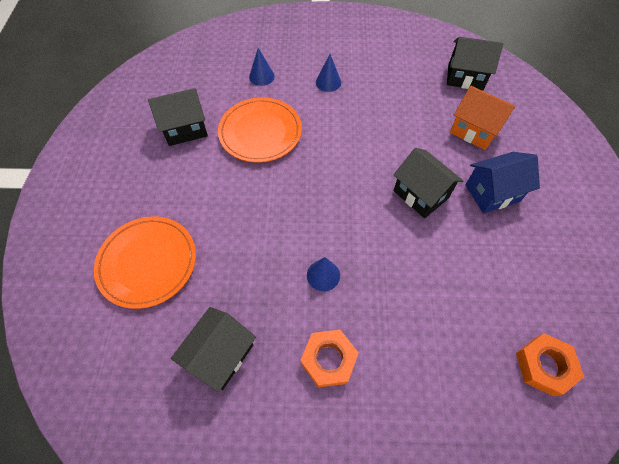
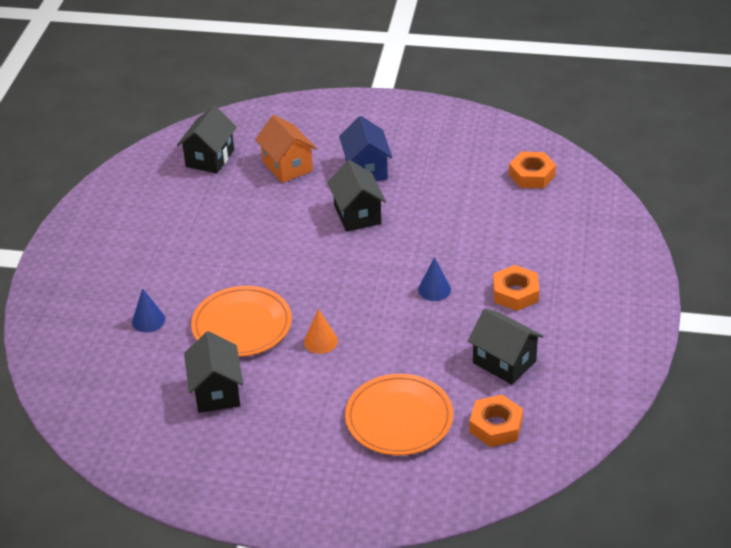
camera: 80 degrees left, 20 degrees down
blue cone [316,54,341,92] -> none
black house [393,148,463,218] -> black house turned 75 degrees counterclockwise [327,160,386,232]
orange house [450,86,515,150] -> orange house turned 75 degrees counterclockwise [255,115,316,183]
none -> orange cone [304,309,338,354]
none -> orange nut [469,395,523,447]

